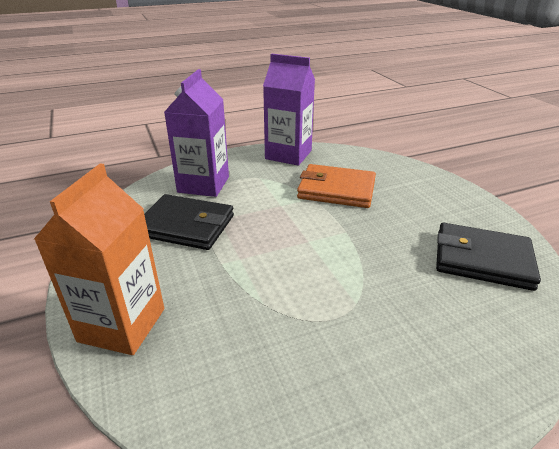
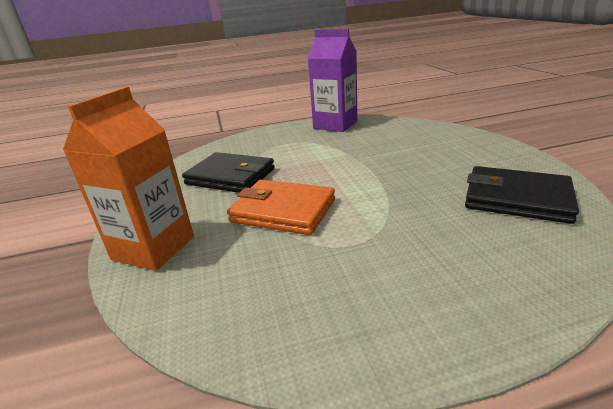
camera: 10 degrees right, 5 degrees down
purple carton [164,69,229,197] -> none
orange wallet [297,164,376,208] -> orange wallet moved to [227,179,335,235]

